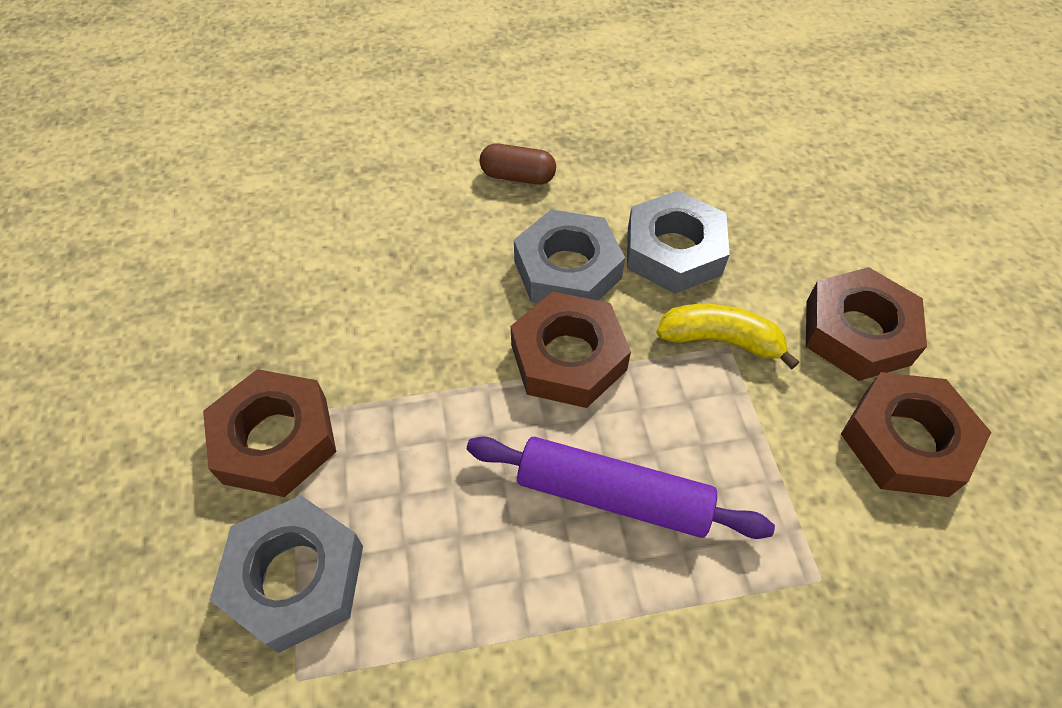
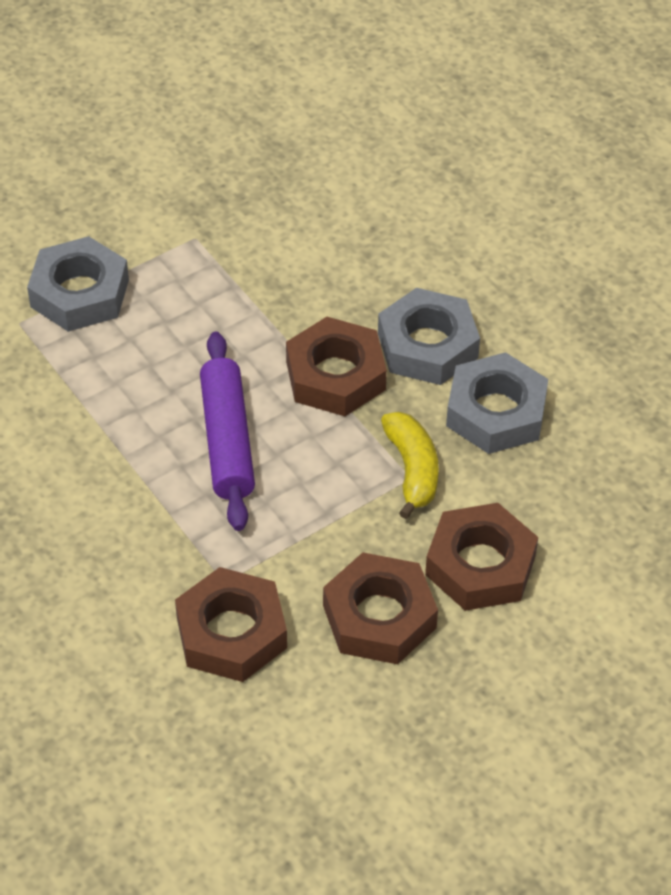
camera: 65 degrees right, 5 degrees down
brown nut [203,369,336,497] -> brown nut moved to [175,567,287,682]
brown capsule [480,143,556,185] -> none

